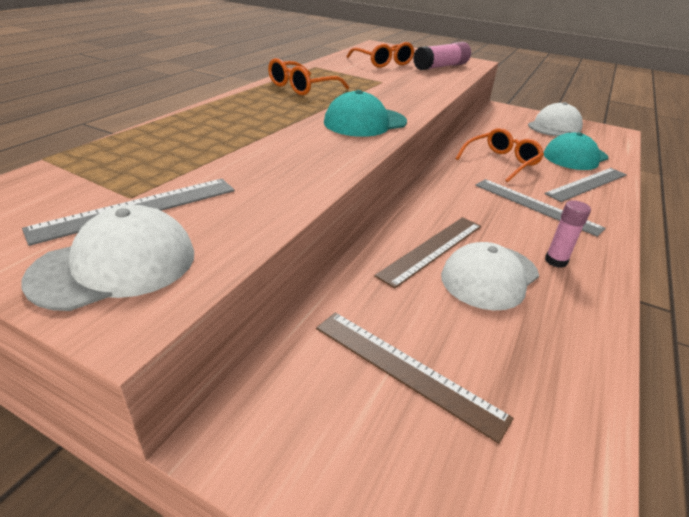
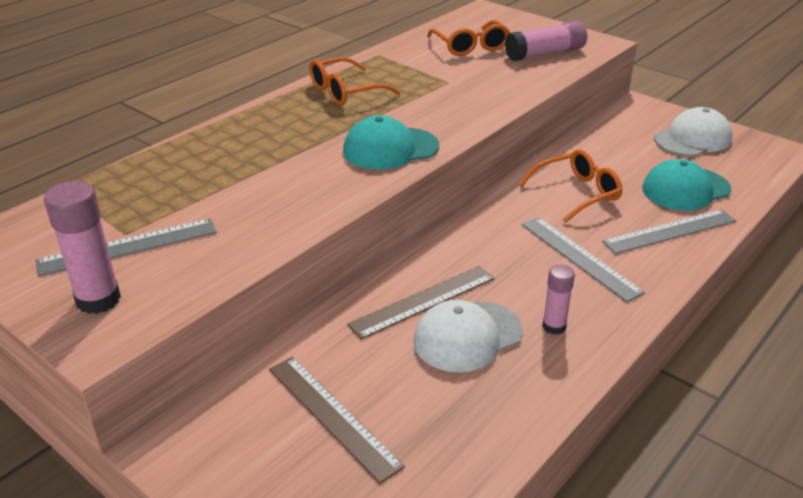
camera: 15 degrees right, 0 degrees up
white cap [21,205,194,311] -> pink glue stick [44,181,121,314]

